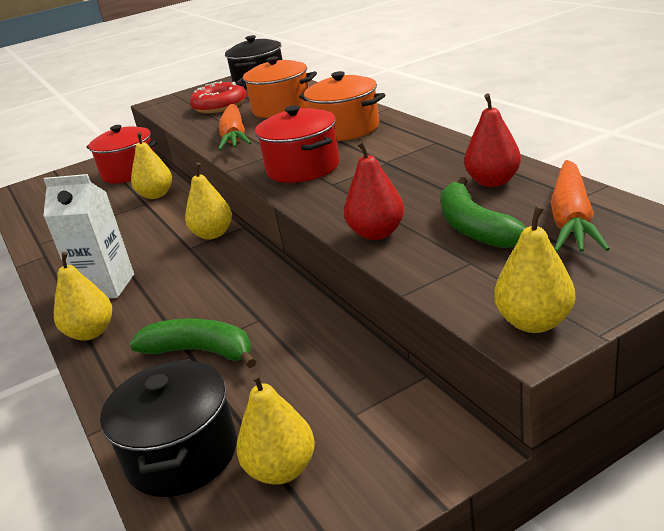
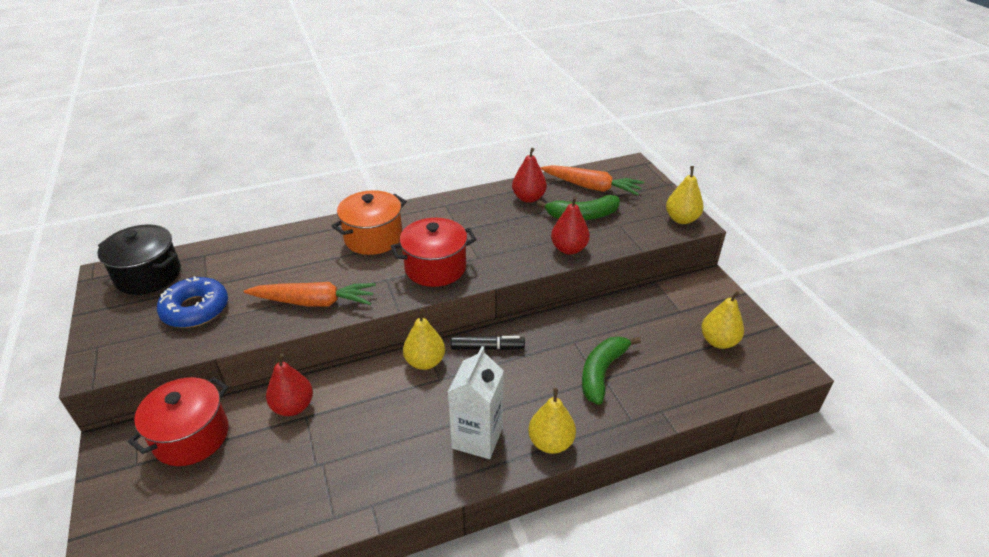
camera: 85 degrees left, 10 degrees up
black pot [100,359,237,497] -> none
yellow pear [131,132,172,199] -> red pear [266,353,313,416]
red donut [190,81,247,113] -> blue donut [157,276,228,328]
orange pot [236,56,317,118] -> none
none -> black marker [451,335,525,350]

